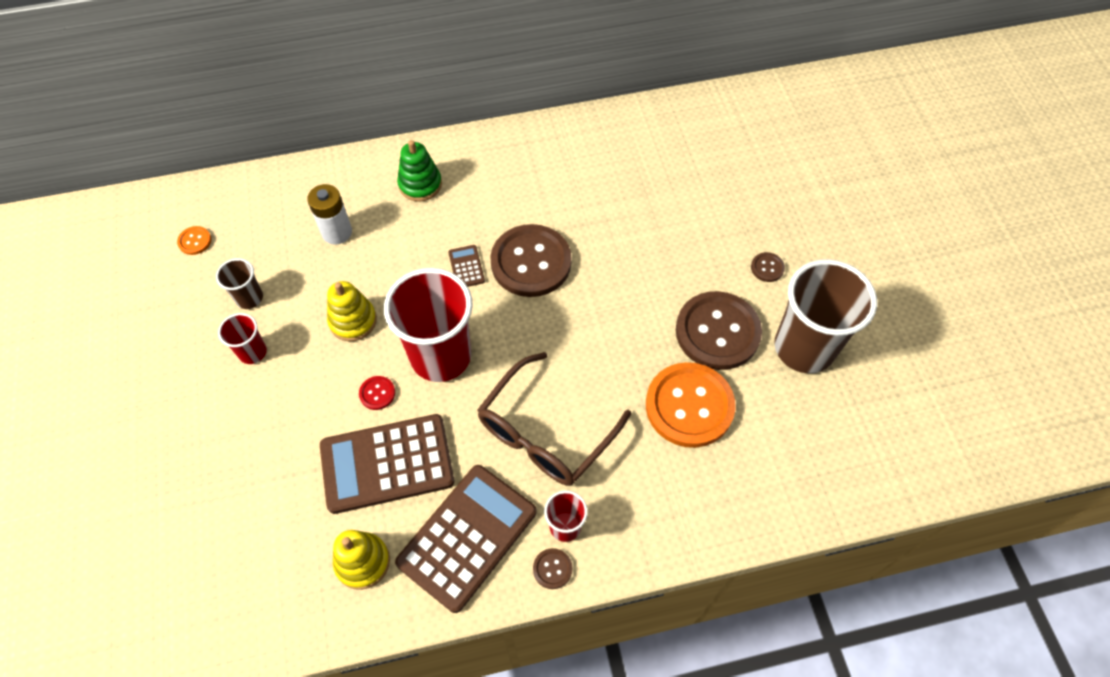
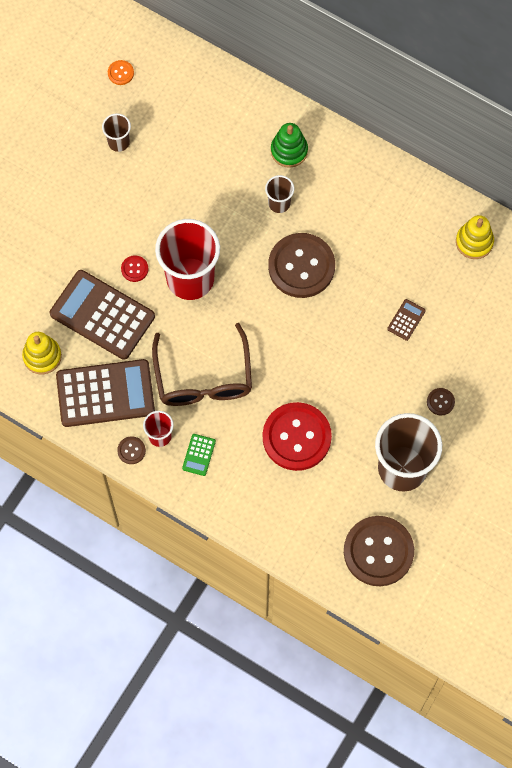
camera: 45 degrees right, 10 degrees up
red cup [218,313,267,364] -> none
white battery [307,184,352,245] -> none
yellow stacking toy [327,281,377,341] -> yellow stacking toy moved to [456,215,494,259]
brown calculator [448,245,485,287] -> brown calculator moved to [387,299,426,341]
brown glasses [478,352,631,486] -> brown glasses turned 90 degrees counterclockwise [152,323,252,406]
orange button [646,362,736,448] -> red button [263,402,332,471]
brown button [676,291,762,370] -> brown button moved to [344,516,414,586]
none -> green calculator [182,434,216,476]
none -> brown cup [265,175,294,213]

